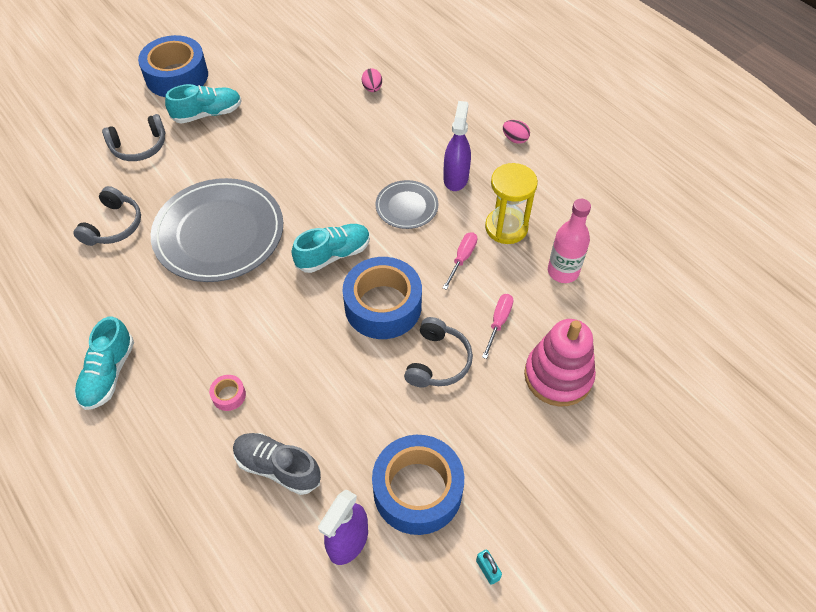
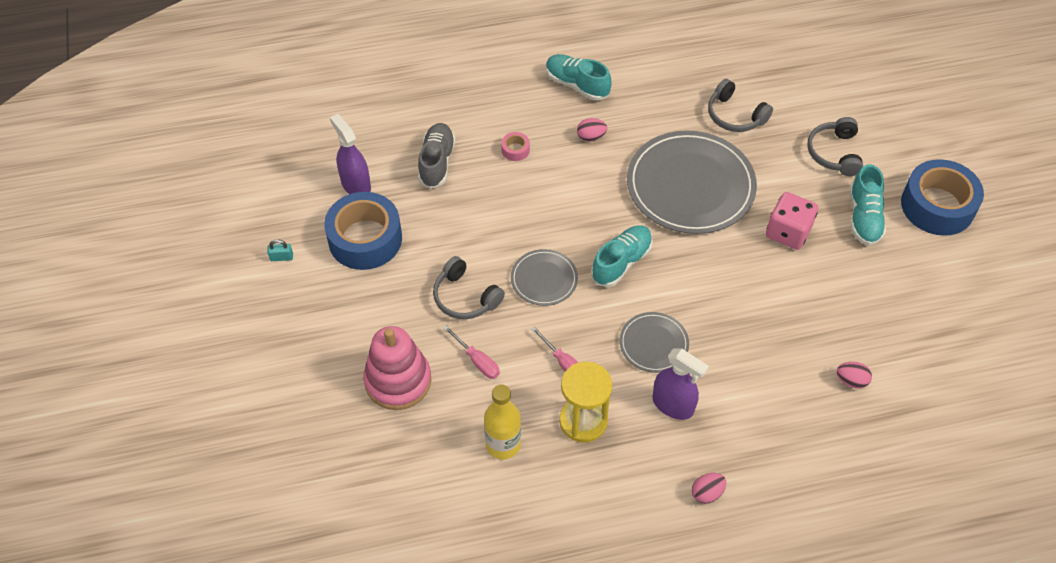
camera: 115 degrees right, 0 degrees up
grey shoe [233,433,321,495] -> grey shoe turned 45 degrees counterclockwise [418,123,456,189]
turquoise shoe [292,224,370,273] -> turquoise shoe turned 135 degrees counterclockwise [591,225,653,287]
blue tape [343,257,422,339] -> grey plate [511,249,578,306]
pink bottle [548,199,591,283] -> yellow bottle [484,384,521,460]
none -> pink egg [577,118,607,141]
none -> pink dice [766,192,818,250]

